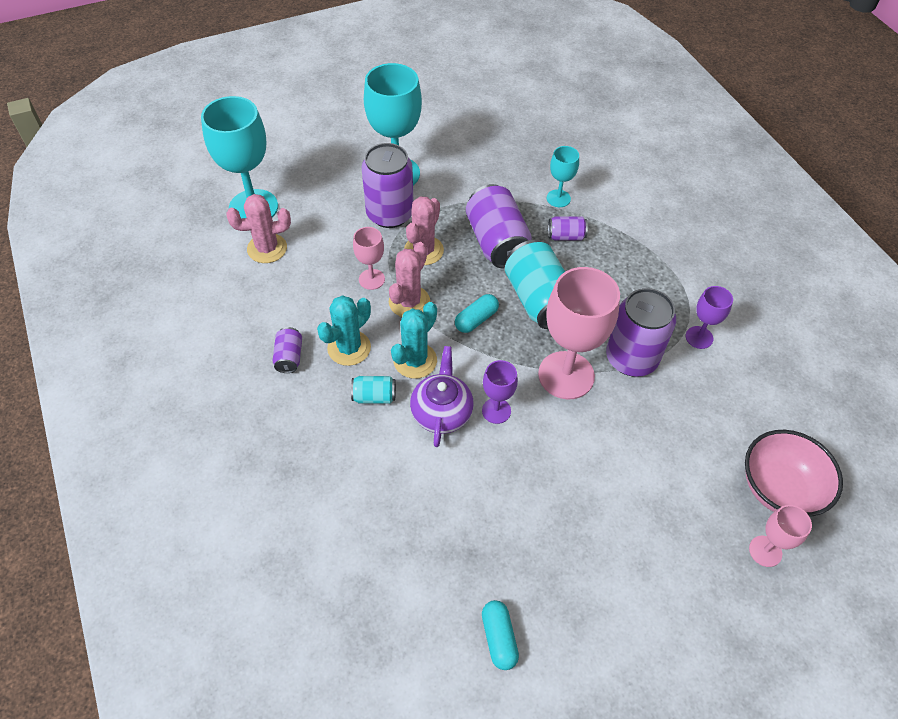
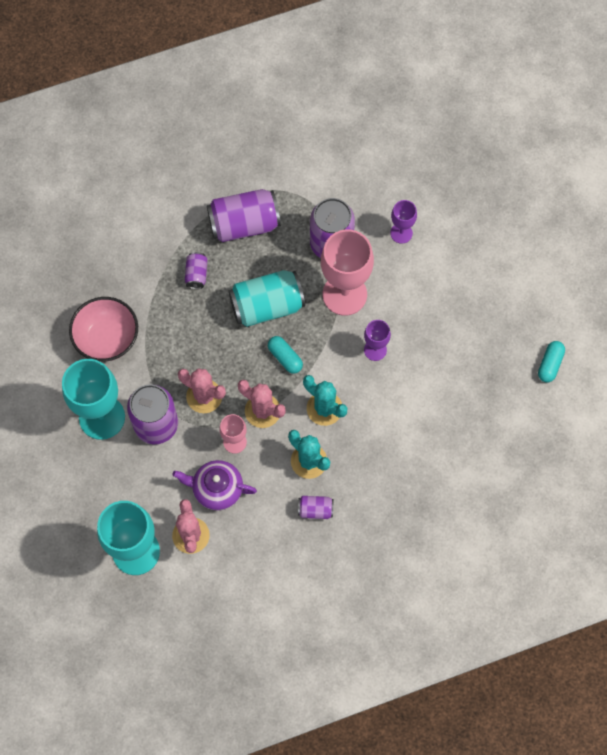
camera: 85 degrees left, 15 degrees up
turquoise can [351,376,396,404] -> none
purple teapot [410,346,474,447] -> purple teapot moved to [172,460,257,510]
purple can [466,184,532,269] -> purple can moved to [207,189,281,242]
turquoise capsule [482,600,519,670] -> turquoise capsule turned 60 degrees counterclockwise [538,341,565,382]
turquoise goblet [547,146,579,207] -> none
purple goblet [686,286,733,349] -> purple goblet moved to [390,200,417,244]
pink bowl [745,430,843,517] -> pink bowl moved to [69,297,138,362]
pink goblet [749,505,812,567] -> none

